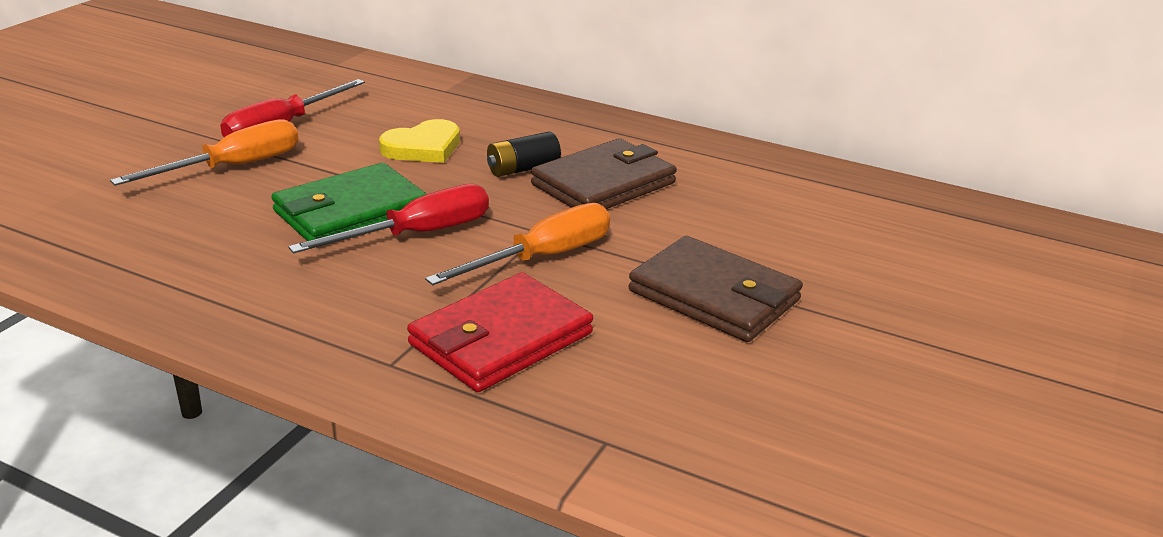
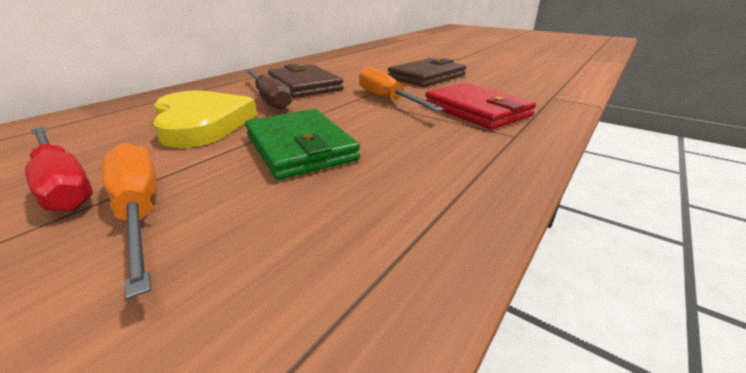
camera: 80 degrees left, 0 degrees up
red screwdriver [288,184,489,253] -> none
yellow heart [379,119,460,163] -> yellow heart [153,90,257,148], size x1.59
black battery [487,132,561,177] -> brown screwdriver [245,69,292,110]

